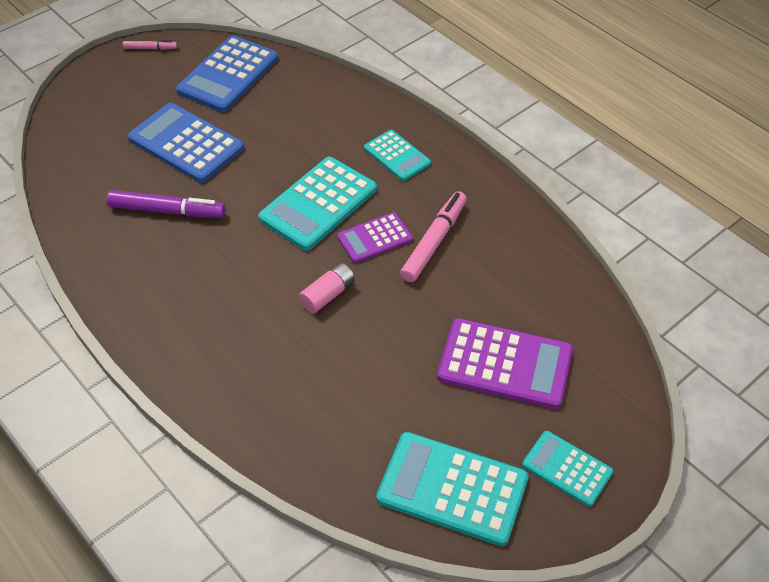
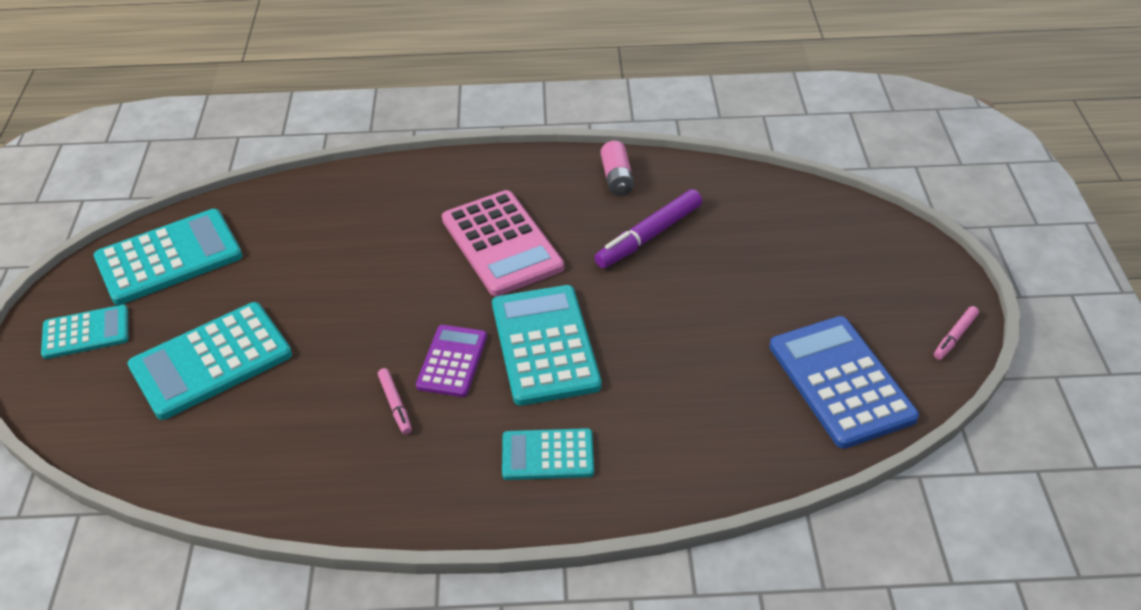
camera: 130 degrees right, 5 degrees down
blue calculator [128,103,244,183] -> none
pink battery [299,263,355,313] -> pink battery moved to [601,141,634,196]
pink marker [400,191,467,282] -> pink marker [378,368,412,434], size x0.53
purple calculator [437,318,573,409] -> turquoise calculator [128,302,292,420]
none -> pink calculator [442,190,564,296]

